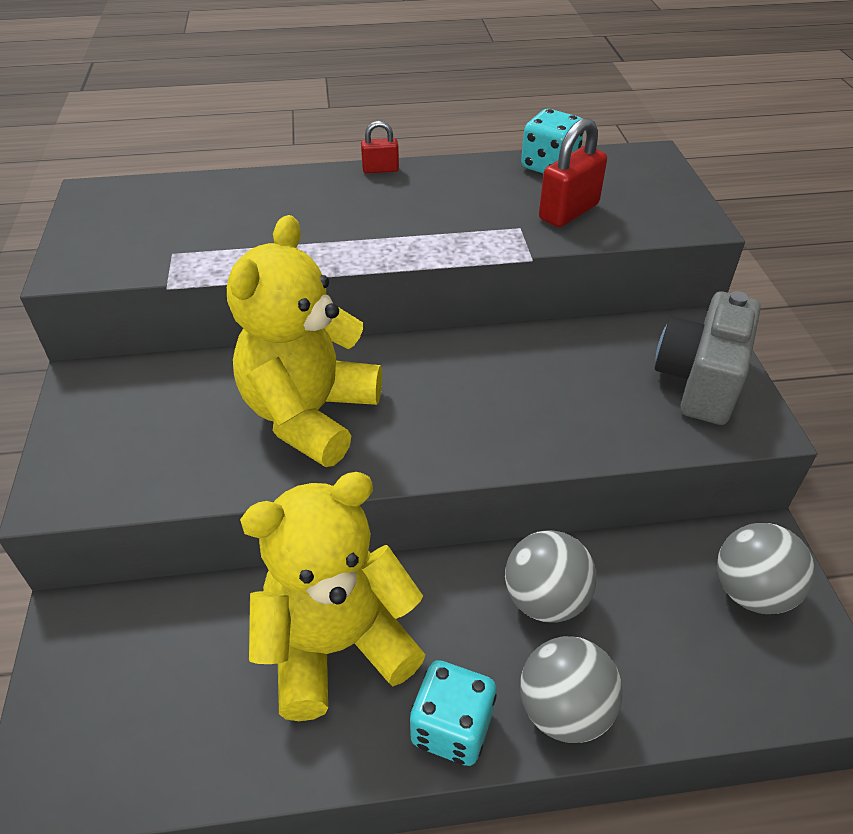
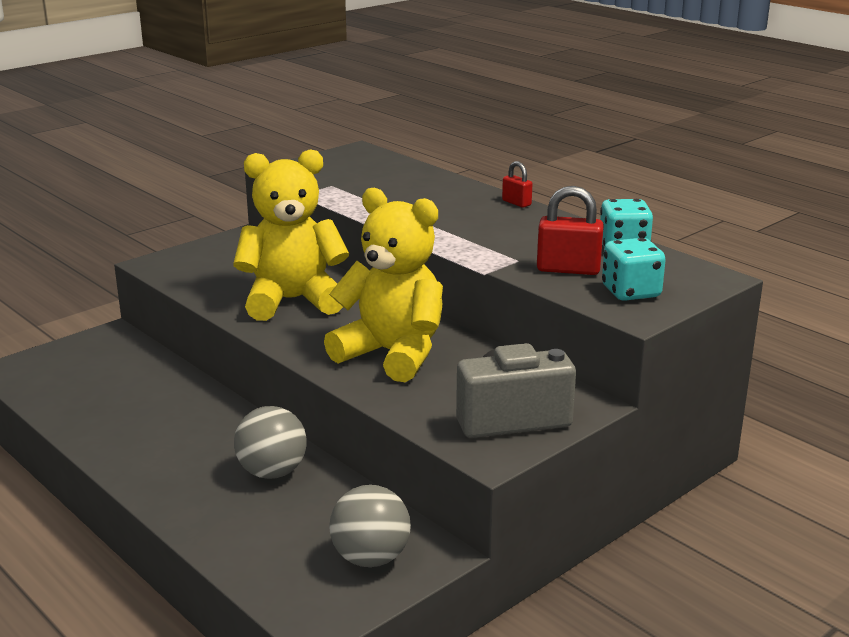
camera: 55 degrees right, 20 degrees down
yellow teddy bear [240,472,426,721] -> yellow teddy bear moved to [324,188,443,382]
turquoise dice [410,660,497,766] -> turquoise dice moved to [602,238,666,301]
grey ball [520,636,623,743] -> none

